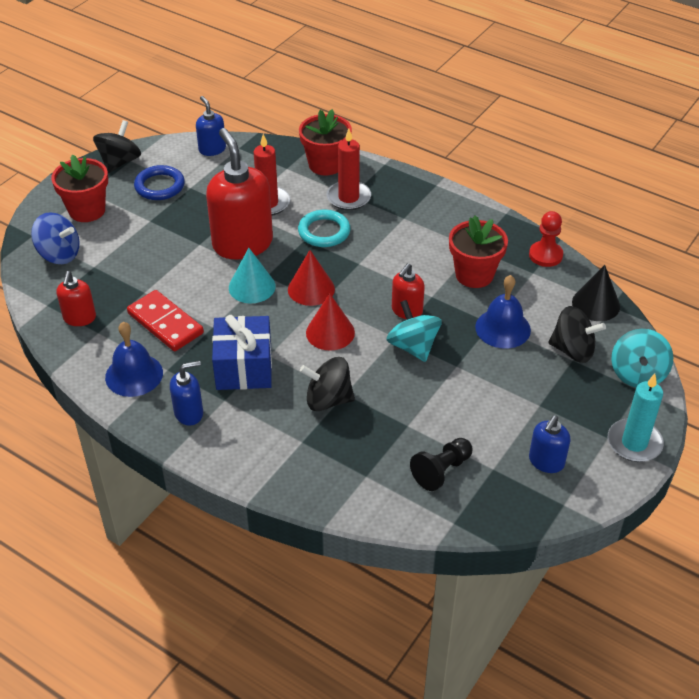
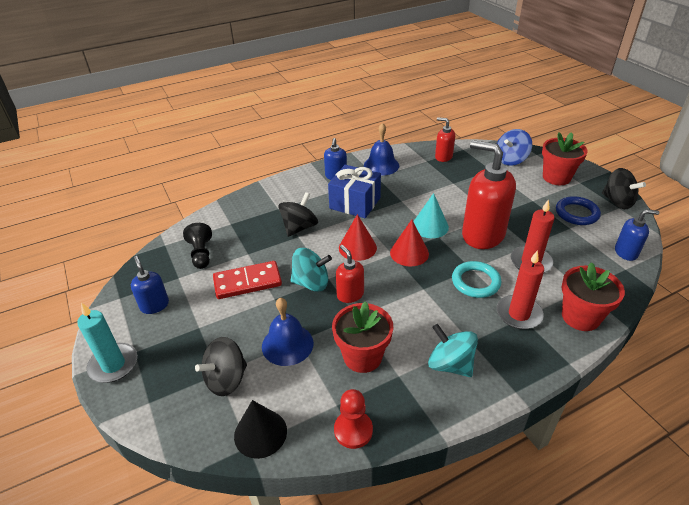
camera: 120 degrees right, 5 degrees down
red domino [127,290,204,351] -> red domino moved to [213,261,282,299]
red soap dispenser [206,128,273,260] -> red soap dispenser turned 150 degrees counterclockwise [462,140,516,249]
turquoise spinning top [611,329,674,388] -> turquoise spinning top moved to [428,324,478,377]

